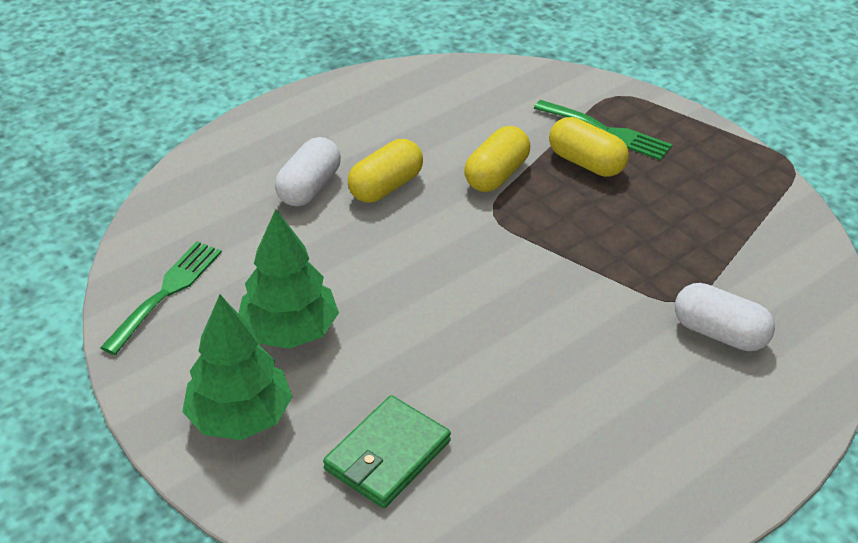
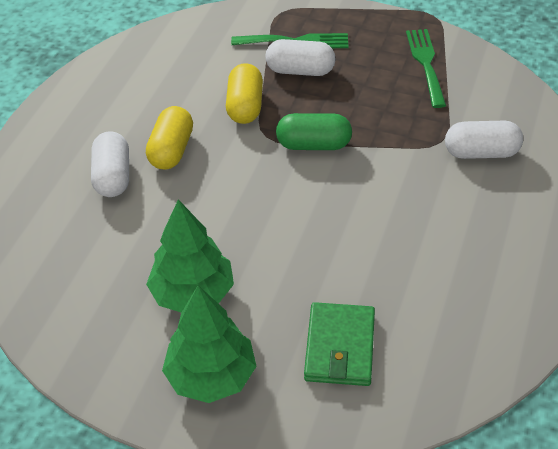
camera: 30 degrees left, 5 degrees up
green fork [100,241,222,355] -> green fork moved to [406,29,446,108]
yellow capsule [549,117,629,177] -> white capsule [265,39,336,76]
none -> green capsule [276,113,352,150]

